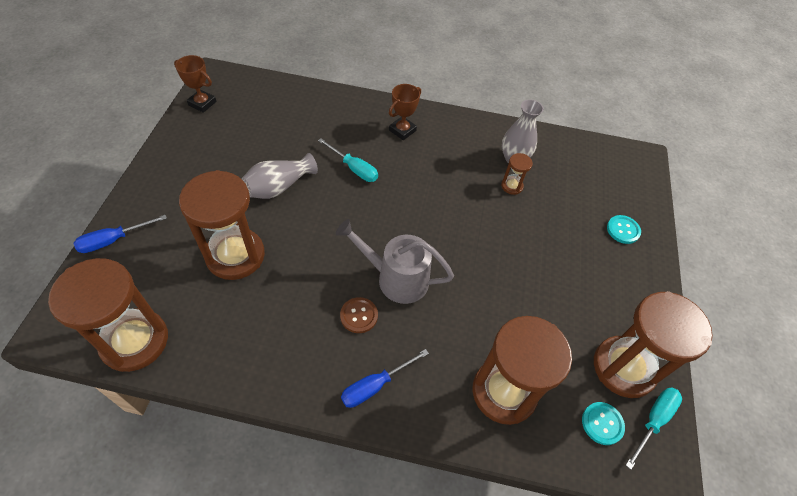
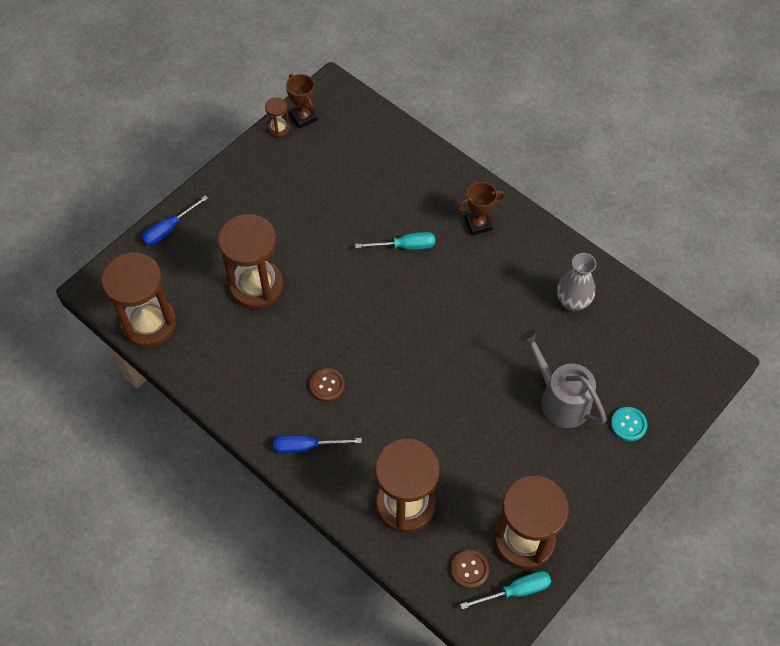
camera: 35 degrees right, 5 degrees up
blue screwdriver [74,215,167,253] -> blue screwdriver turned 45 degrees counterclockwise [142,195,208,246]
grey vase [242,153,318,199] -> none
turquoise screwdriver [318,138,378,182] -> turquoise screwdriver turned 75 degrees counterclockwise [355,232,435,250]
grey watering can [336,219,454,304] -> grey watering can moved to [519,330,606,428]
brown hourglass [501,153,533,195] -> brown hourglass moved to [265,97,290,138]
turquoise button [582,402,625,445] -> brown button [451,550,489,589]

